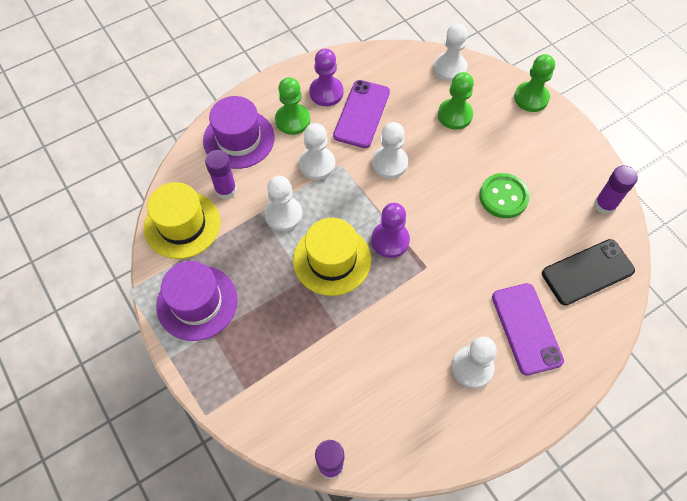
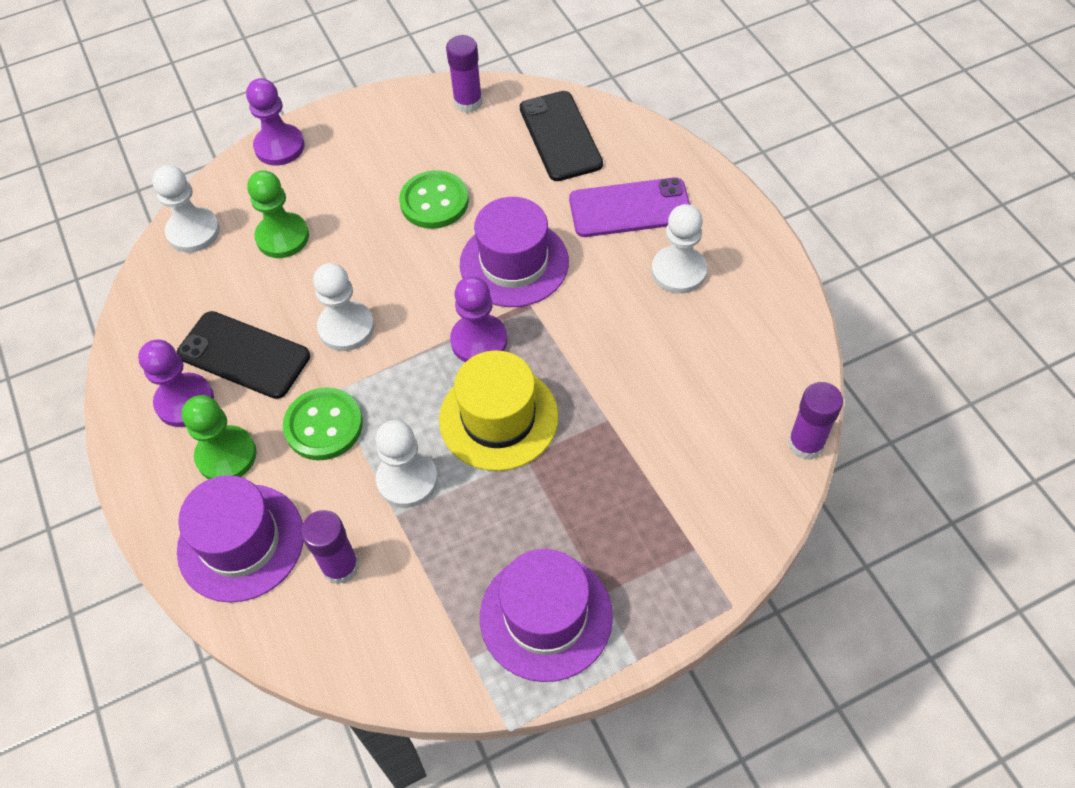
camera: 80 degrees left, 5 degrees down
yellow hat [144,182,221,259] -> none
white pawn [299,123,335,180] -> green button [283,387,363,460]
purple phone [333,80,390,148] -> black phone [177,311,310,399]
green pawn [514,54,555,112] -> purple pawn [246,78,305,166]
none -> purple hat [460,197,569,307]

